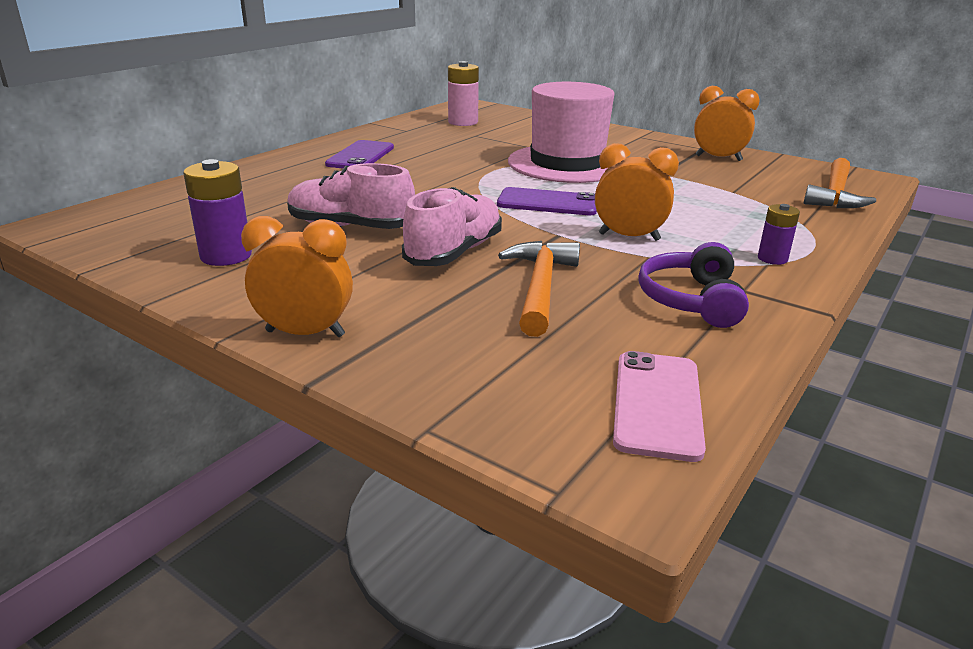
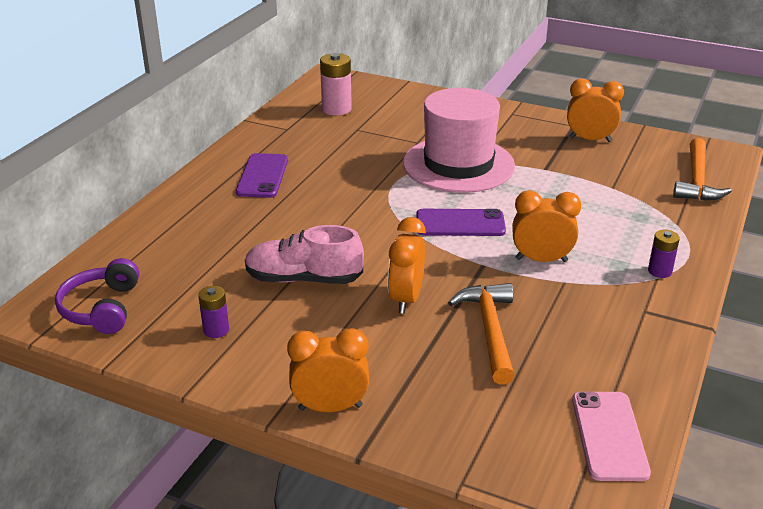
camera: 10 degrees left, 5 degrees up
purple battery [183,159,252,266] -> purple battery [198,286,229,338], size x0.60
pink shoe [402,187,502,266] -> orange clock [388,217,426,314]
purple headphones [638,242,749,328] -> purple headphones moved to [55,258,139,334]

